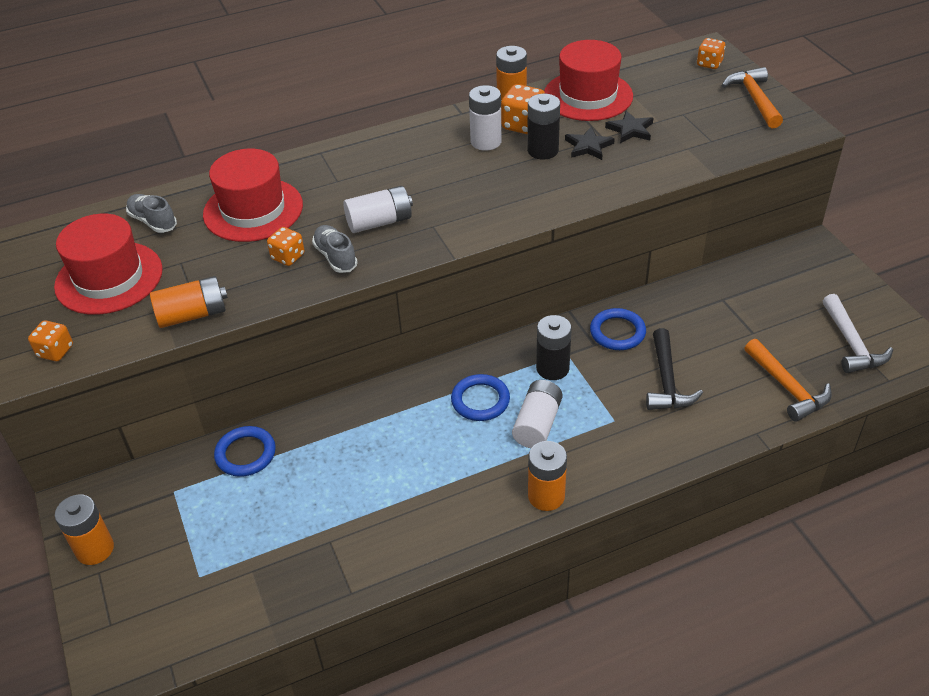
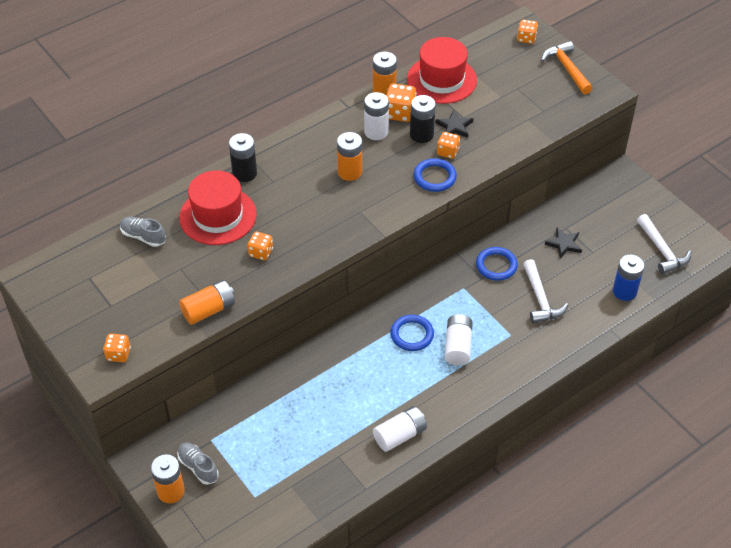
camera: 15 degrees left, 5 degrees up
red hat [54,214,163,315] -> none
blue ring [214,426,276,477] -> blue ring moved to [414,158,457,192]
grey shoe [312,225,358,273] -> grey shoe moved to [177,443,219,485]
white battery [343,186,413,233] -> white battery moved to [373,406,427,452]
orange battery [528,441,567,511] -> orange battery moved to [337,132,362,181]
black battery [536,315,572,380] -> black battery moved to [229,133,257,182]
black star [605,110,653,143] -> black star moved to [545,228,582,258]
black hammer [646,328,703,410] -> white hammer [523,259,568,324]
orange hammer [745,339,832,422] -> blue battery [613,255,645,301]
none -> orange dice [437,132,460,159]

